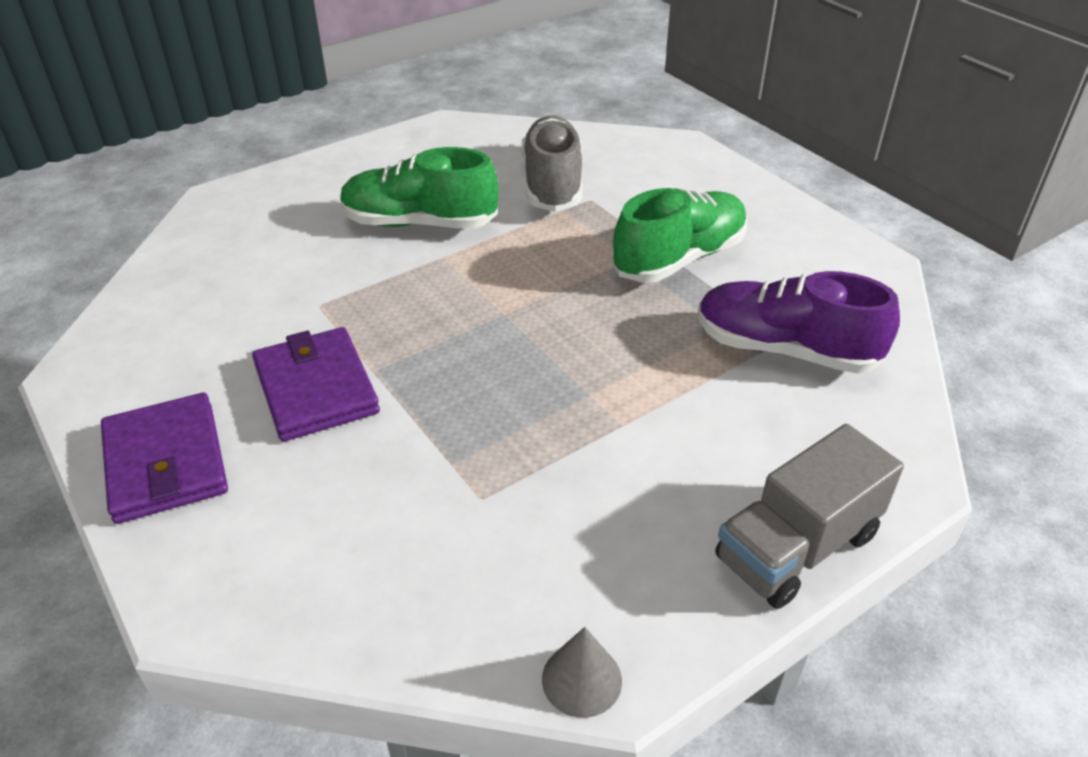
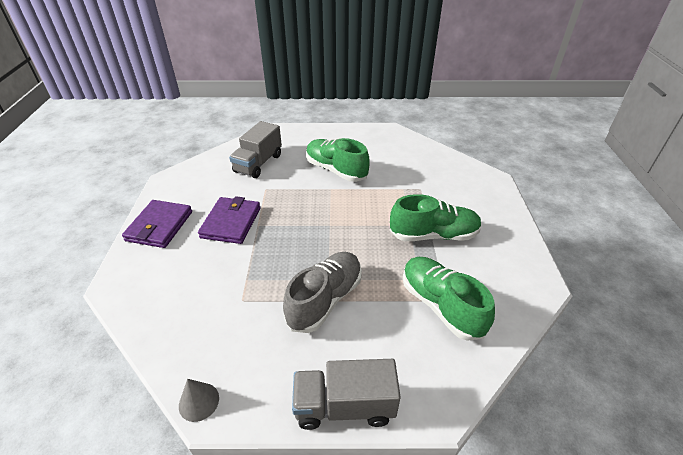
camera: 35 degrees right, 0 degrees up
grey shoe [521,115,582,212] -> grey shoe moved to [283,252,362,333]
purple shoe [698,271,900,374] -> green shoe [403,257,495,341]
none -> grey truck [229,121,282,178]

